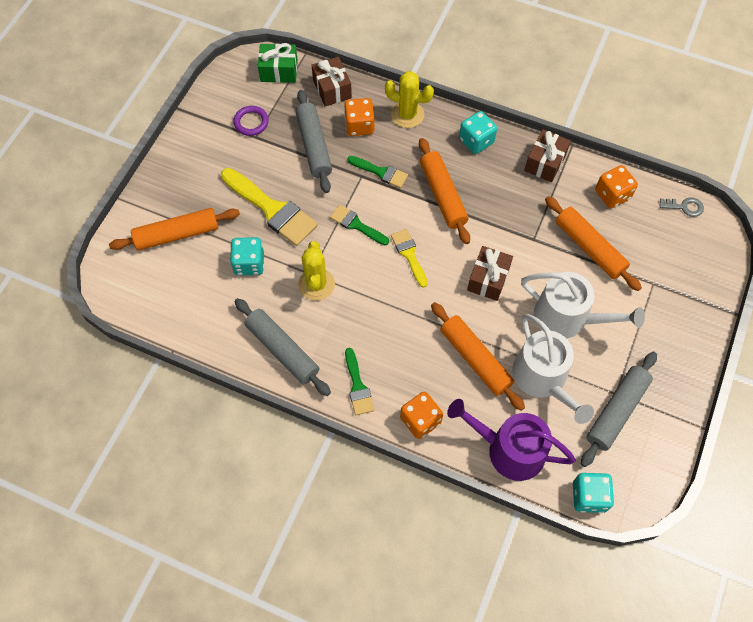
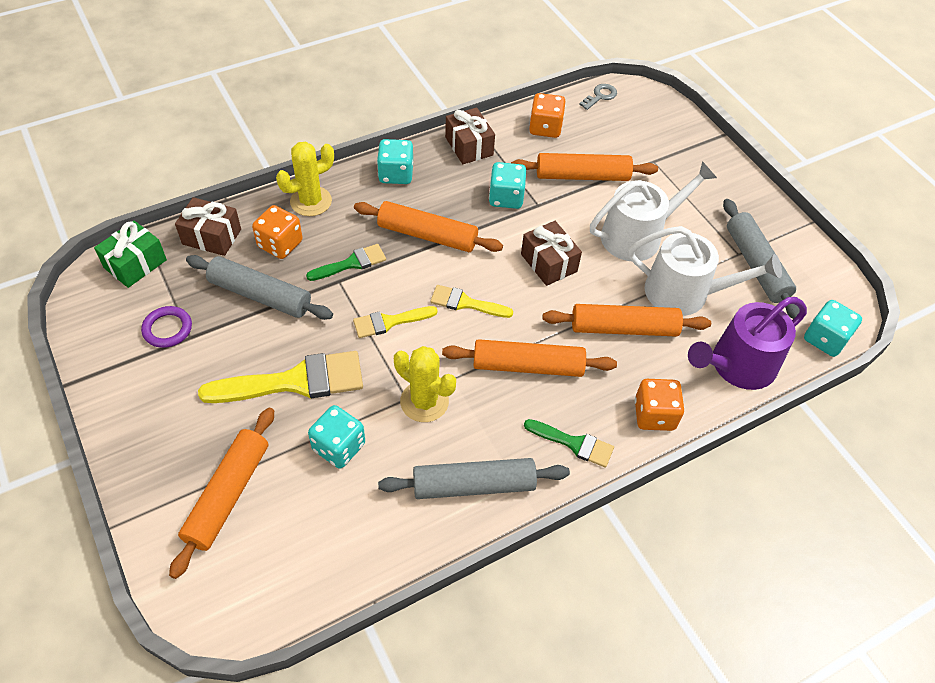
camera: 55 degrees left, 10 degrees down
green brush [330,205,389,245] -> yellow brush [353,306,438,338]
none -> orange rolling pin [442,339,617,377]
none -> turquoise dice [489,162,526,209]

